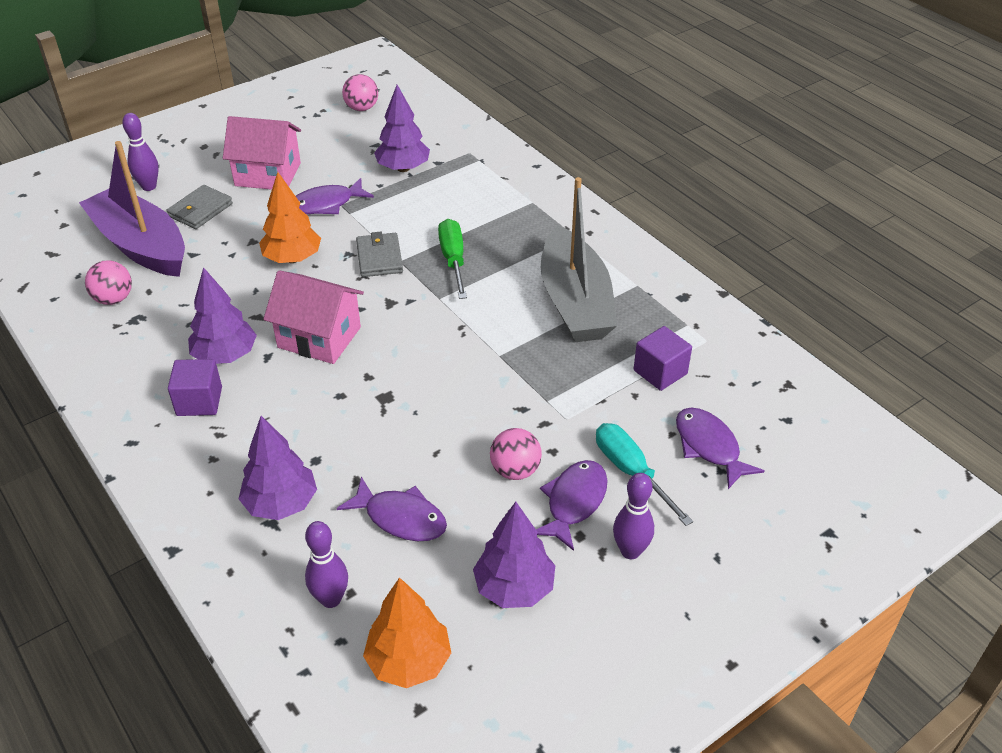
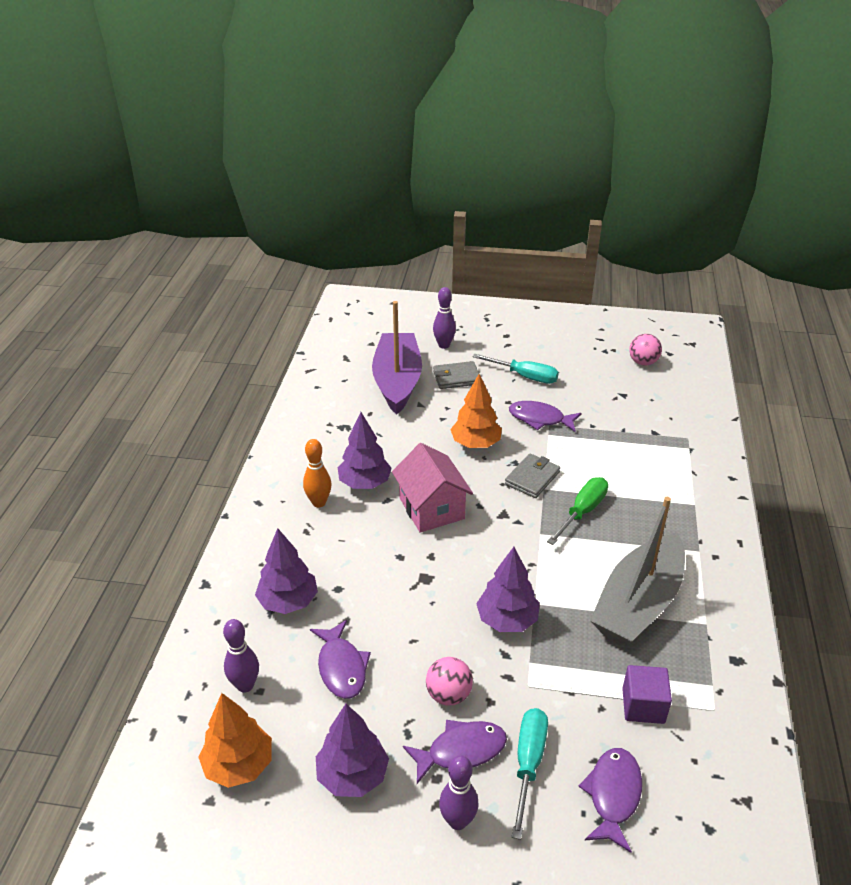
camera: 45 degrees right, 5 degrees down
pink ball [85,260,132,305] -> none
purple cube [168,359,222,416] -> orange bowling pin [303,439,331,508]
pink house [223,116,301,190] -> turquoise screwdriver [472,354,559,384]
purple tree [374,85,430,172] -> purple tree moved to [476,547,540,632]

